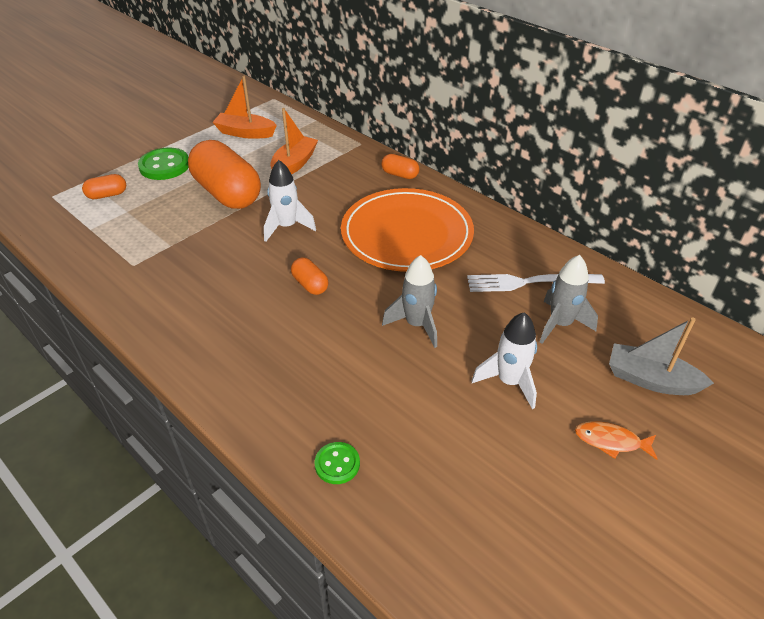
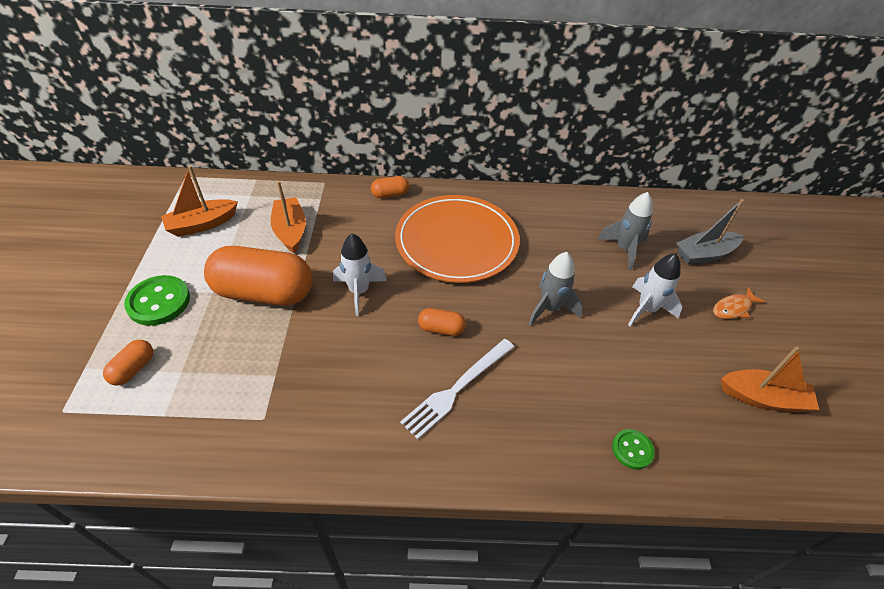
camera: 45 degrees left, 5 degrees up
white fork [467,274,605,292] -> white fork moved to [400,339,514,440]
none -> orange boat [721,346,819,412]

